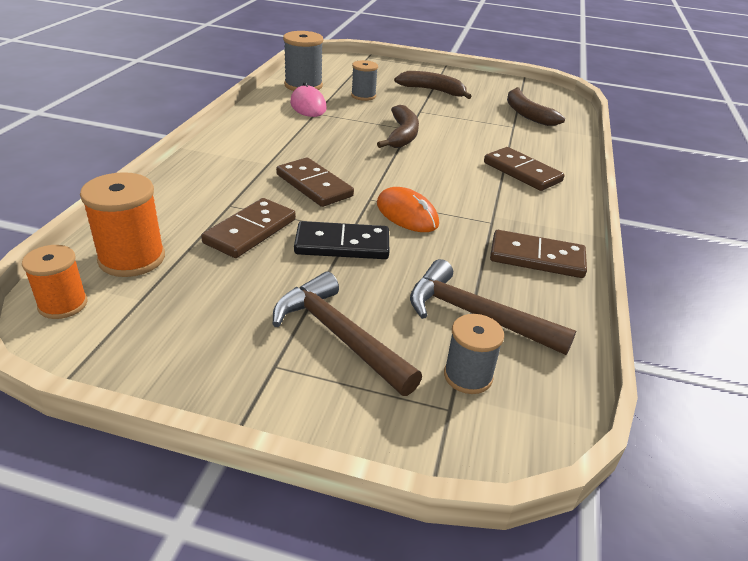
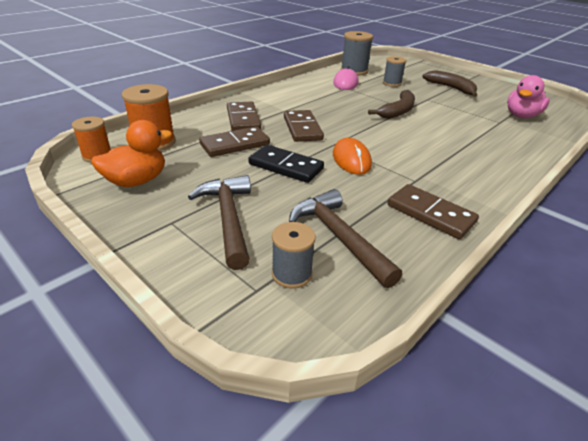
camera: 30 degrees right, 0 degrees up
brown domino [484,147,564,191] -> brown domino moved to [227,102,261,131]
brown banana [507,87,565,126] -> pink duck [507,75,550,118]
none -> orange duck [91,120,172,187]

